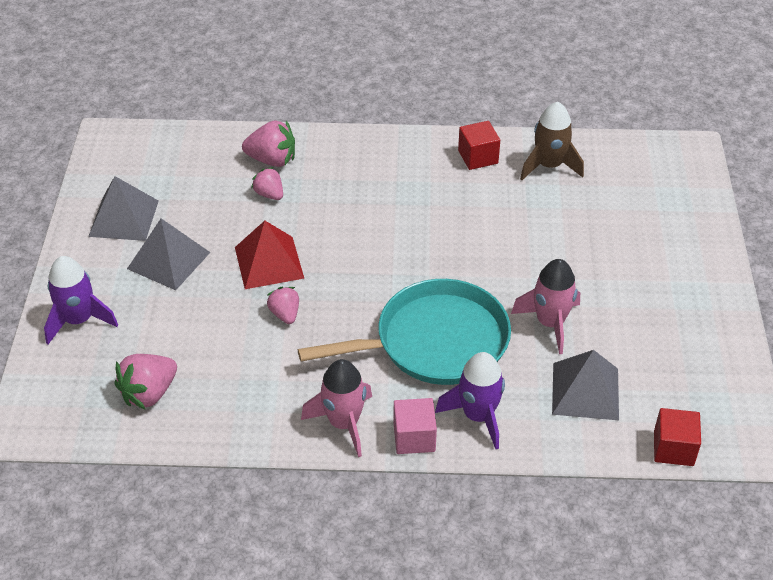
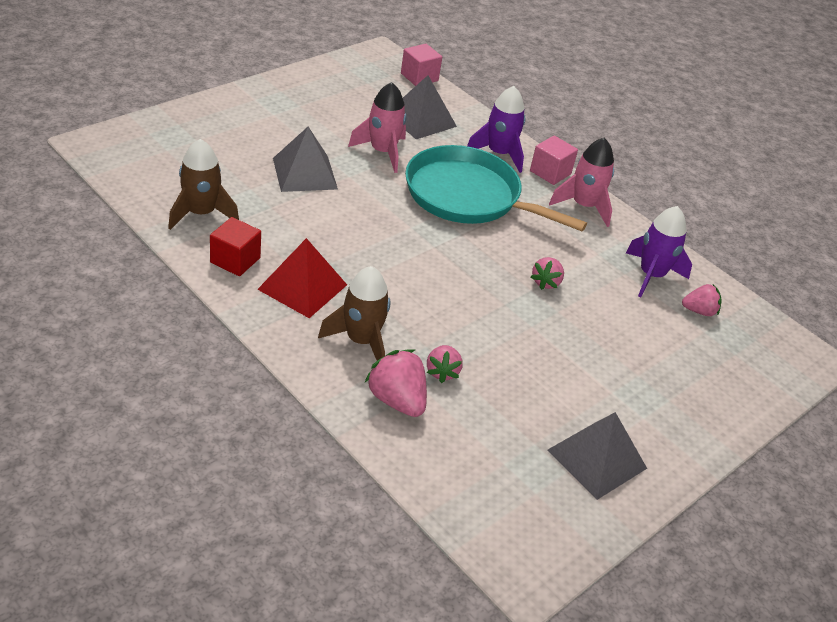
camera: 140 degrees left, 5 degrees down
purple rocket [44,256,118,344] -> purple rocket moved to [626,206,692,297]
pink strawberry [115,354,177,410] -> pink strawberry [682,284,722,316], size x0.63
grey pyramid [127,219,210,290] -> grey pyramid moved to [273,127,338,192]
red pyramid [235,221,304,289] -> red pyramid moved to [257,238,347,318]
red cube [654,408,701,466] -> pink cube [401,44,442,86]
none -> brown rocket [318,266,390,360]

